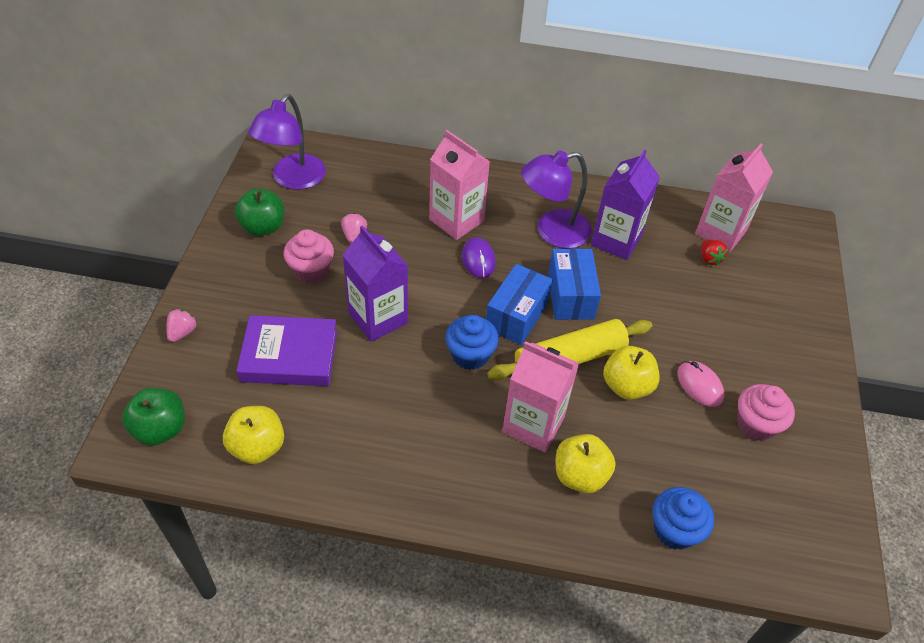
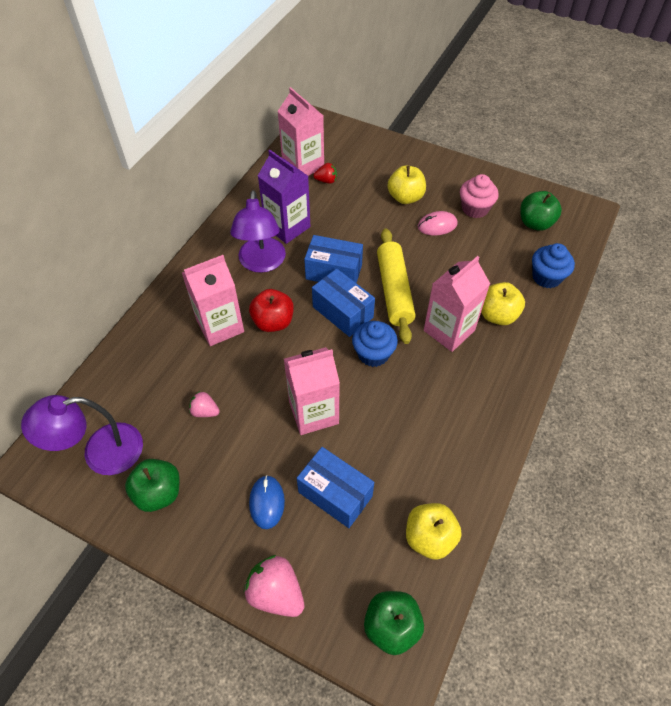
camera: 70 degrees left, 5 degrees up
pink strawberry [167,309,197,342] -> pink strawberry [244,555,304,617], size x1.76
purple book [237,315,337,386] -> blue box [297,447,374,528]
purple lamp [248,94,326,190] -> purple lamp turned 120 degrees clockwise [21,395,143,475]
pink cupcake [284,229,334,283] -> none
purple carton [343,225,408,342] -> pink carton [284,347,340,435]
purple mouse [462,237,496,278] -> red apple [249,289,294,332]
yellow apple [603,346,660,400] -> yellow apple moved to [387,165,426,204]
none -> blue mouse [249,475,285,529]
none -> green apple [520,191,562,231]

